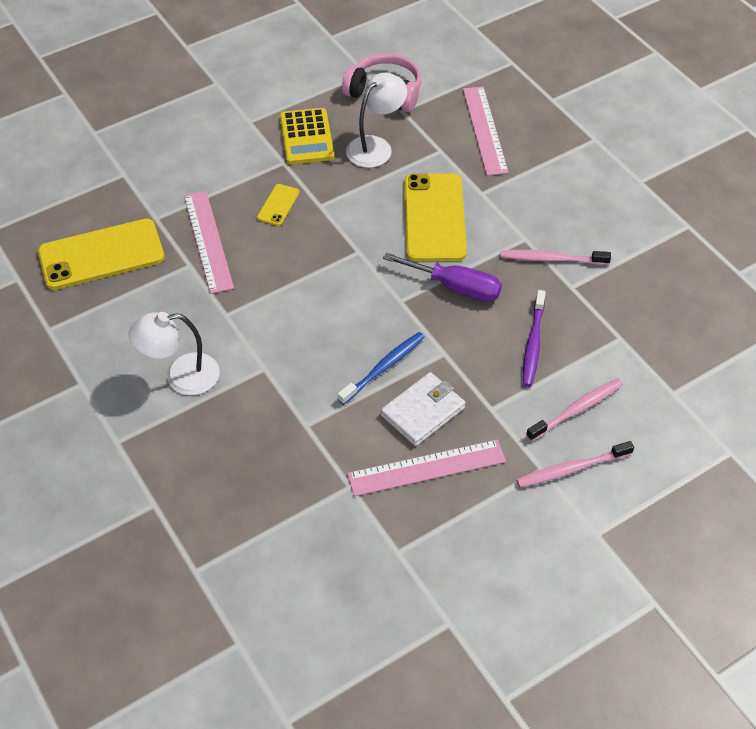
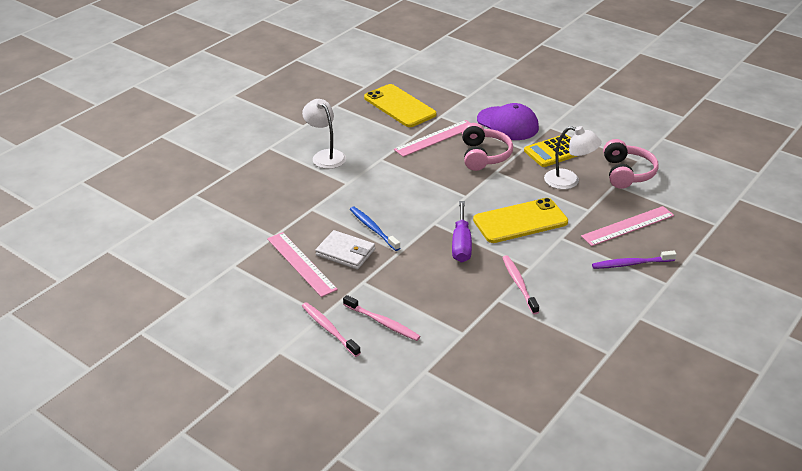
camera: 70 degrees right, 15 degrees down
yellow phone [257,184,300,226] -> pink headphones [462,123,513,171]
blue toothbrush [338,332,425,405] -> blue toothbrush turned 150 degrees counterclockwise [350,207,400,251]
purple toothbrush [523,290,546,387] -> purple toothbrush moved to [592,251,676,269]
none -> purple cap [477,103,539,140]

